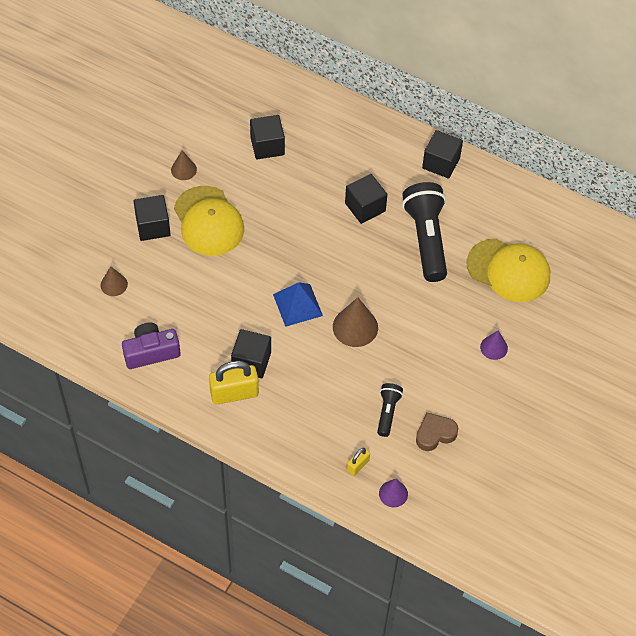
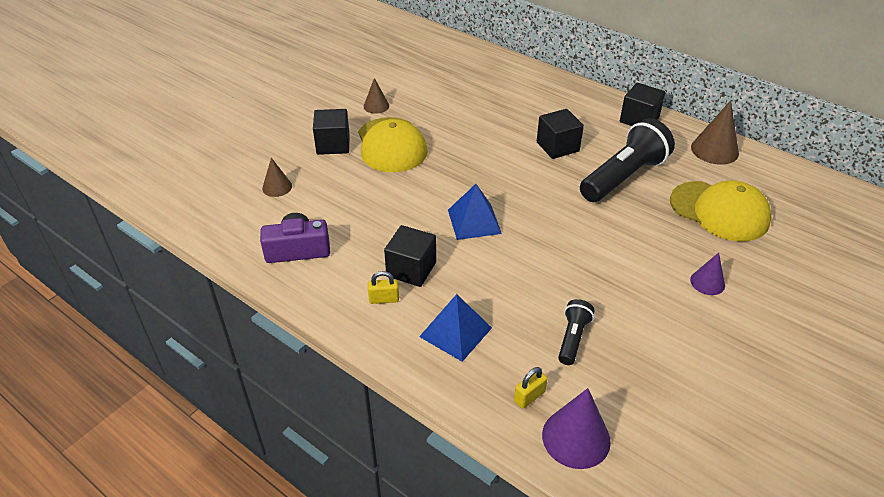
camera: 10 degrees right, 15 degrees down
yellow padlock [209,361,259,405] -> yellow padlock [368,271,399,304], size x0.52
black cube [250,115,285,159] -> none
brown cone [333,297,378,347] -> brown cone moved to [691,100,739,165]
purple cone [379,479,408,507] -> purple cone [542,388,611,469], size x1.67
black flashlight [402,182,447,282] -> black flashlight turned 45 degrees clockwise [580,118,675,202]
brown heart [416,413,458,451] -> none
none -> blue pyramid [419,294,492,362]

